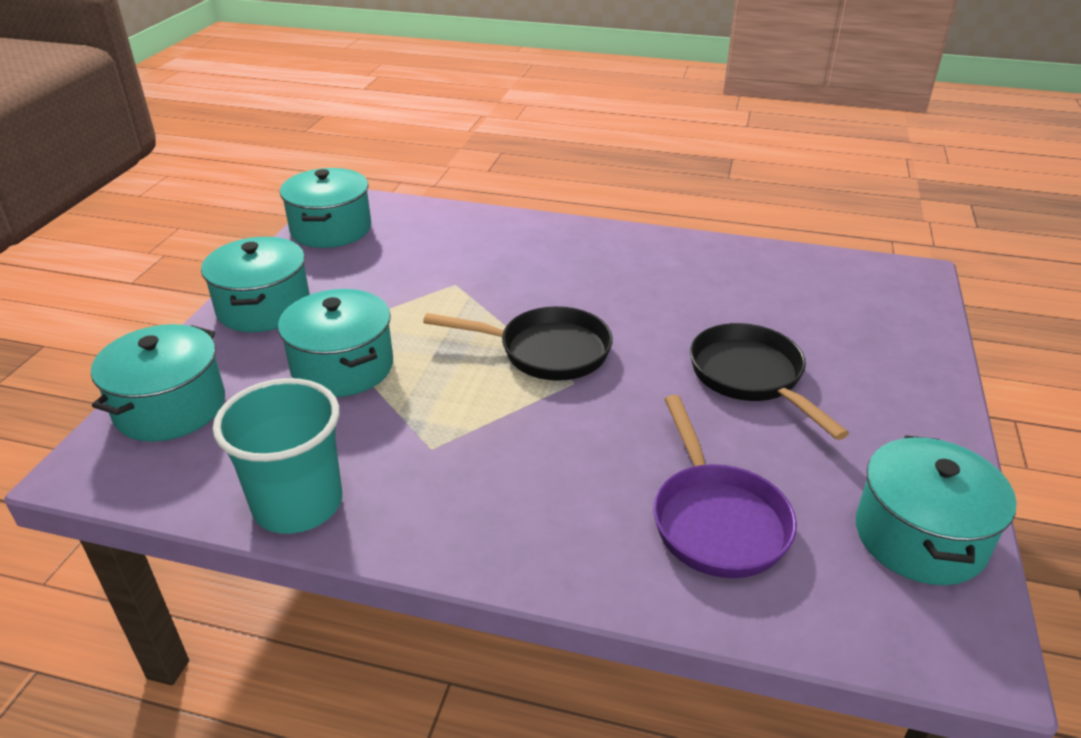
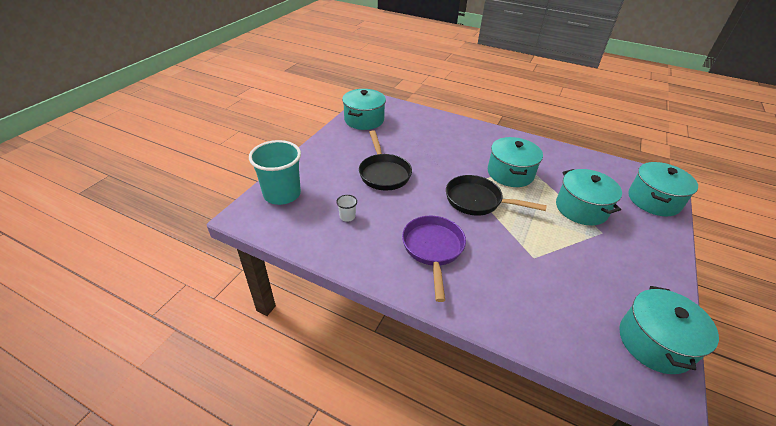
camera: 170 degrees left, 5 degrees up
turquoise pot [201,237,310,332] -> turquoise pot moved to [488,137,543,187]
turquoise cup [213,378,342,534] -> turquoise cup moved to [249,140,301,205]
purple pan [653,395,797,578] -> purple pan moved to [402,216,466,302]
none -> white cup [336,195,357,222]

